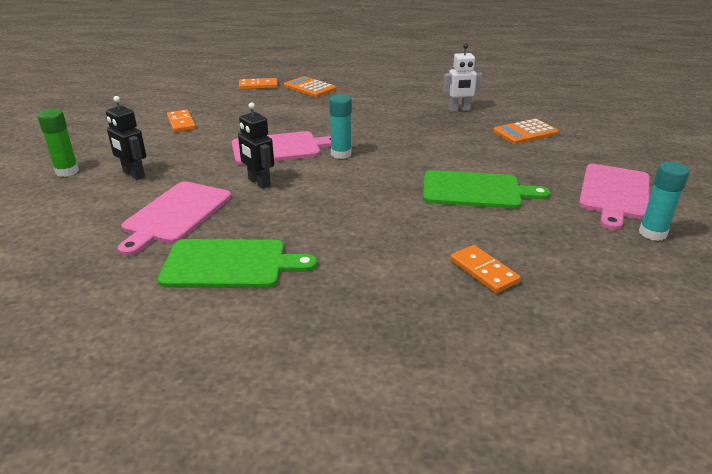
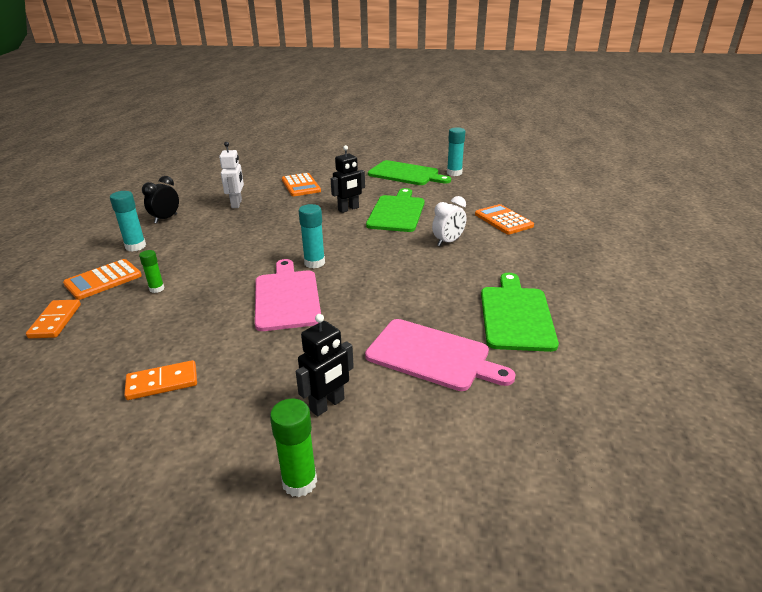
camera: 85 degrees left, 0 degrees up
black robot [238,102,274,189] -> black robot moved to [331,145,365,213]
orange domino [450,245,521,293] -> orange calculator [475,204,534,235]
pink cutting board [579,164,650,230] -> green cutting board [368,160,451,185]
none -> turquoise glue stick [110,191,146,252]
none -> green glue stick [139,250,165,293]
none -> black clock [142,176,179,223]
none -> white clock [432,196,466,246]

